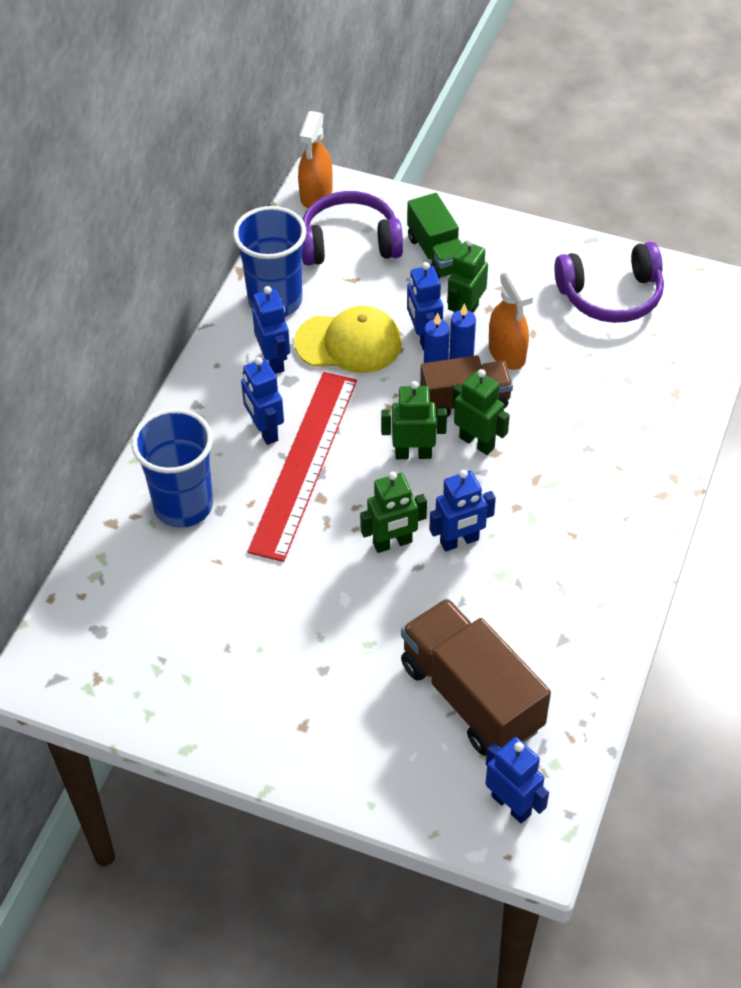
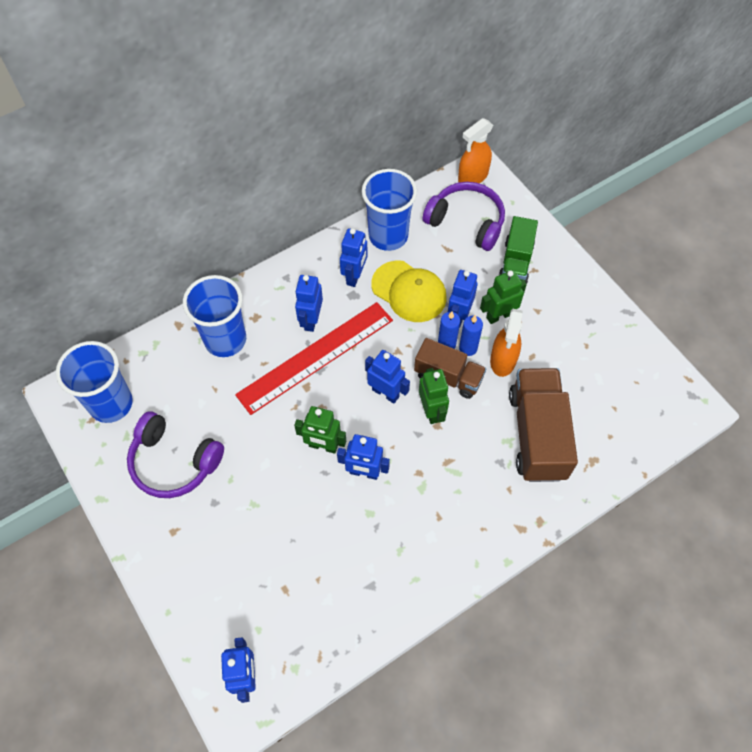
camera: 35 degrees right, 10 degrees up
green robot [381,381,447,459] -> blue robot [365,350,410,403]
brown truck [401,598,551,756] -> brown truck moved to [509,368,578,482]
purple headphones [554,242,664,323] -> purple headphones moved to [127,411,224,498]
none -> blue cup [56,341,133,423]

